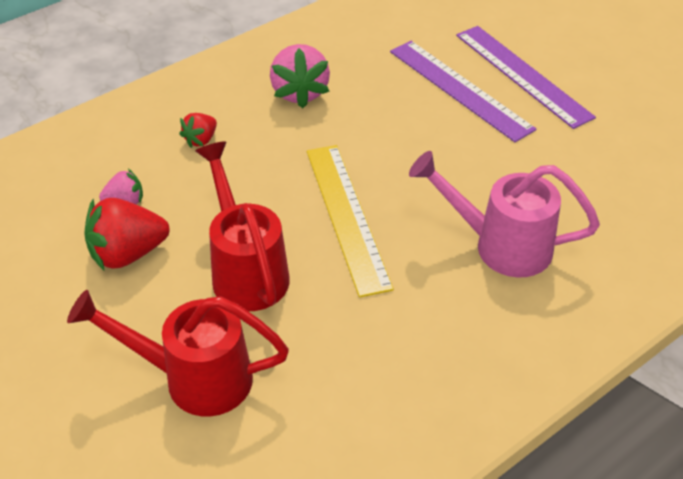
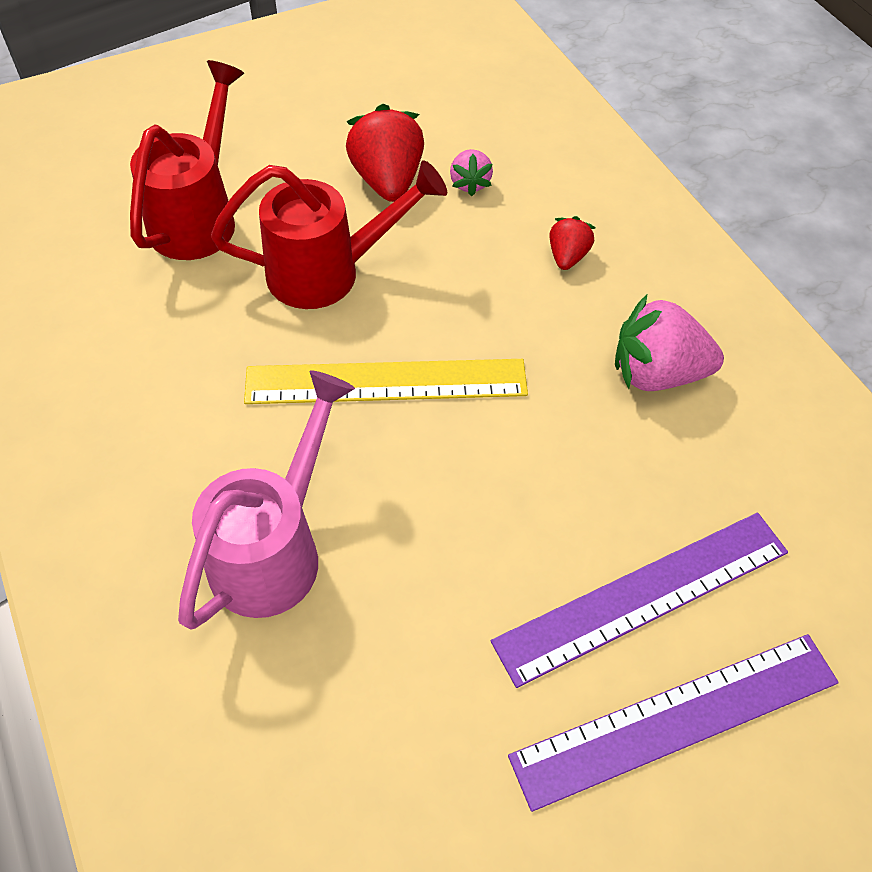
camera: 100 degrees right, 10 degrees up
red strawberry [179,113,217,148] -> red strawberry turned 60 degrees clockwise [549,216,595,270]

